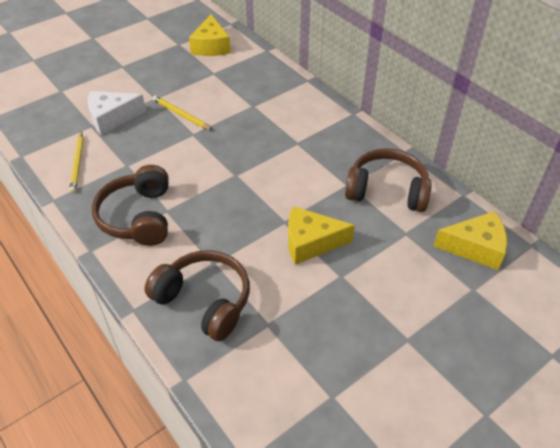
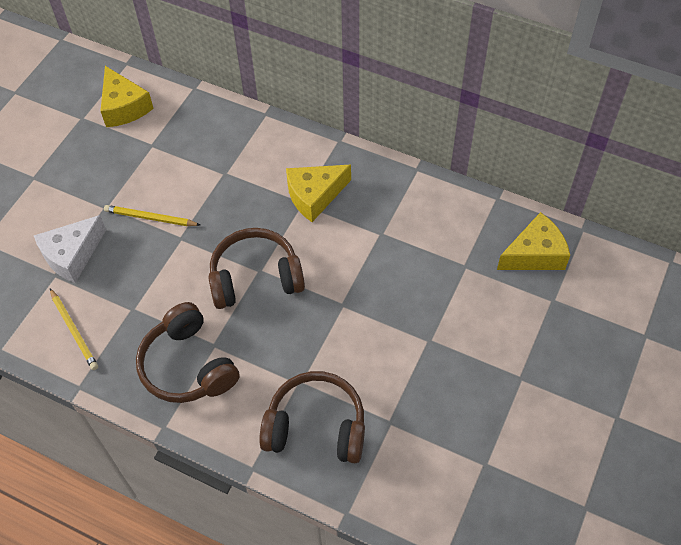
camera: 25 degrees left, 10 degrees up
yellow cheese [288,206,355,265] -> yellow cheese moved to [286,165,351,222]
brown headphones [345,148,432,212] -> brown headphones moved to [208,228,305,309]

